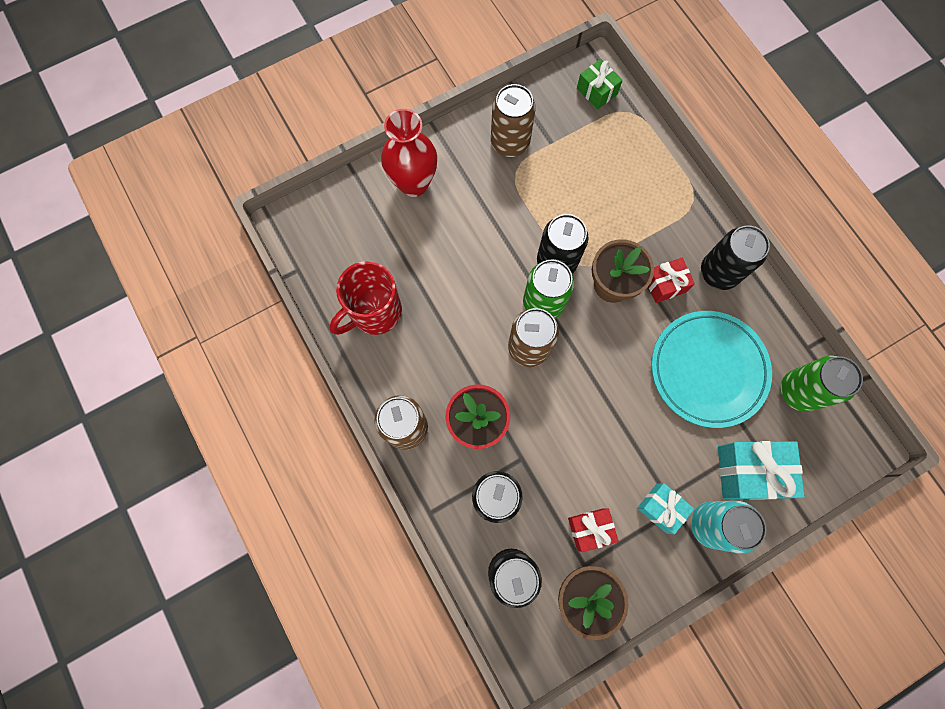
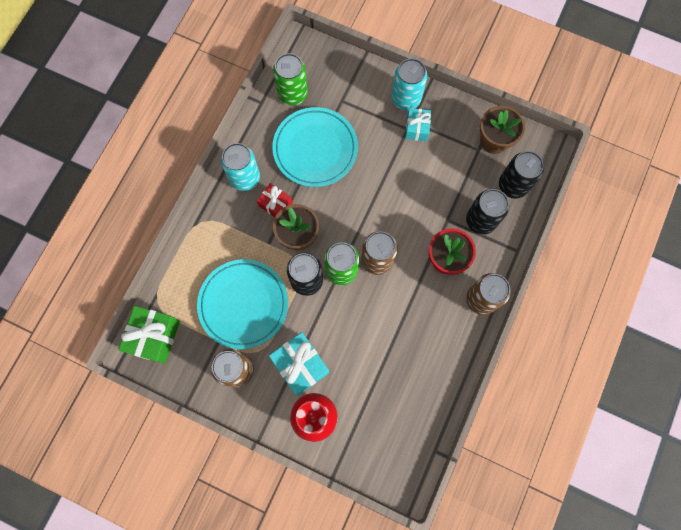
camera: 125 degrees left, 0 degrees up
red mug [329,261,402,335] -> none
red gift [568,508,619,552] -> none
green gift [577,59,623,110] -> green gift [118,306,180,364], size x1.64
black can [701,225,770,290] -> turquoise can [221,143,260,191]
turquoise gift [718,441,805,500] -> turquoise gift moved to [269,332,329,396]
none -> turquoise plate [197,259,288,349]

